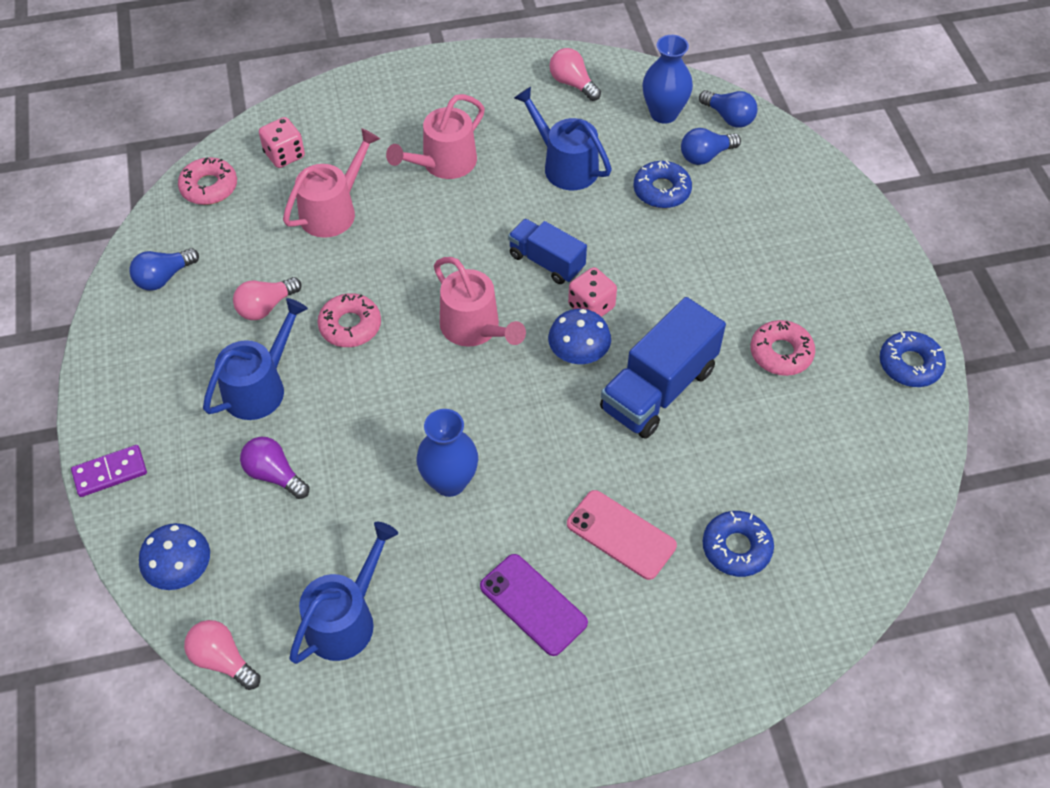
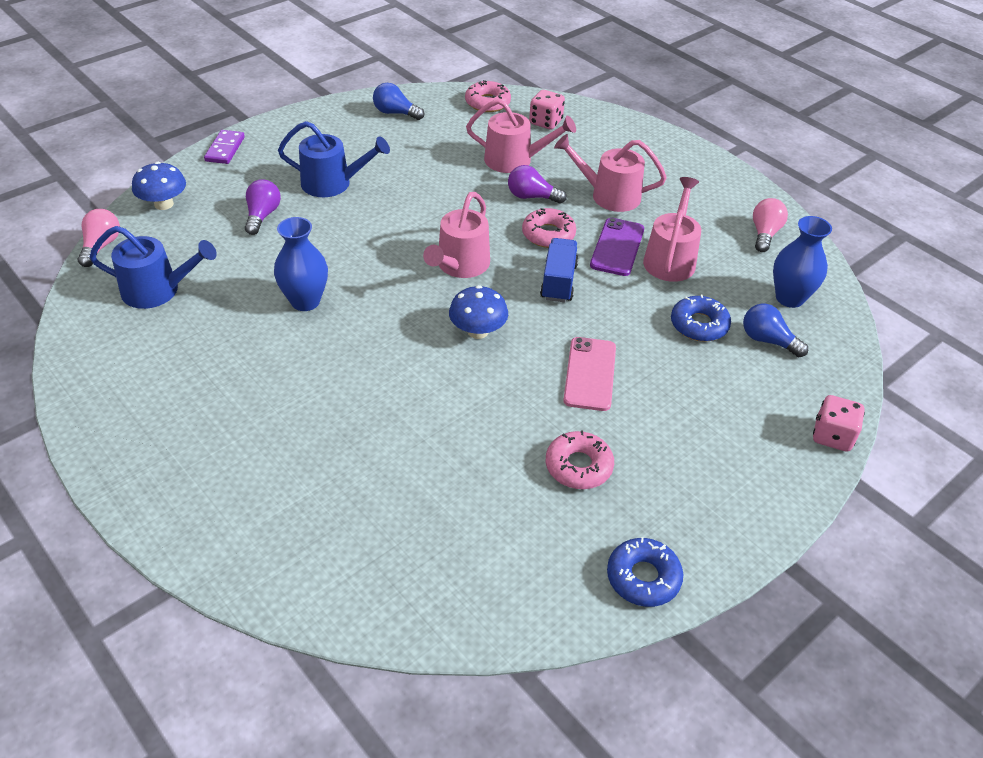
camera: 60 degrees right, 10 degrees down
purple domino [71,445,147,497] -> purple domino turned 60 degrees clockwise [204,130,245,164]
pink light bulb [233,277,302,320] -> none
pink donut [317,293,381,347] -> pink donut moved to [522,208,576,248]
purple phone [480,554,588,656] -> purple phone moved to [590,218,644,276]
blue watering can [514,87,612,190] -> pink watering can [643,177,701,282]
pink phone [567,490,677,580] -> pink phone moved to [563,337,616,411]
pink dice [568,267,617,317] -> pink dice moved to [813,395,865,452]
blue truck [600,297,726,439] -> none
blue light bulb [699,90,758,128] -> none
blue donut [703,511,774,577] -> none
none -> purple light bulb [508,165,567,204]

